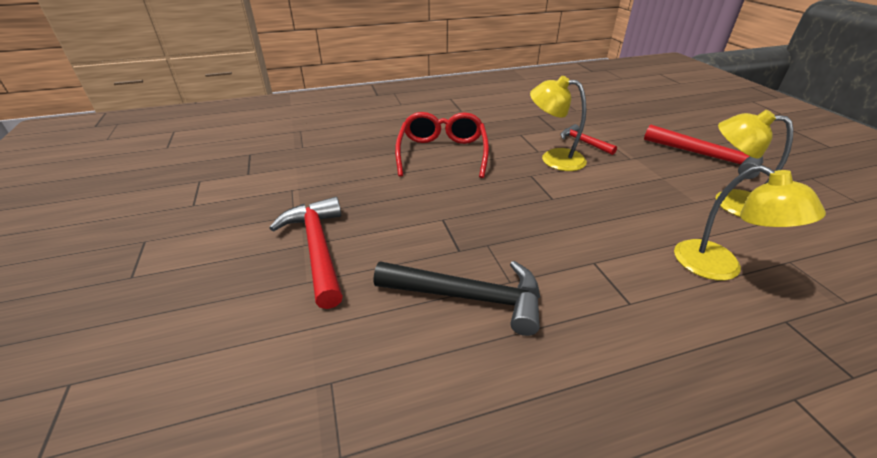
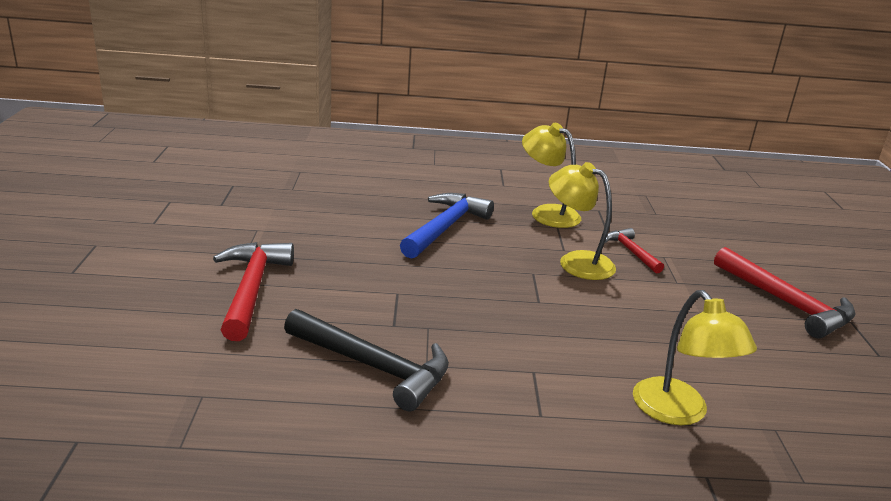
camera: 15 degrees right, 10 degrees down
red glasses [395,112,489,178] -> blue hammer [400,193,494,259]
yellow lamp [715,110,793,217] -> yellow lamp moved to [522,123,581,228]

